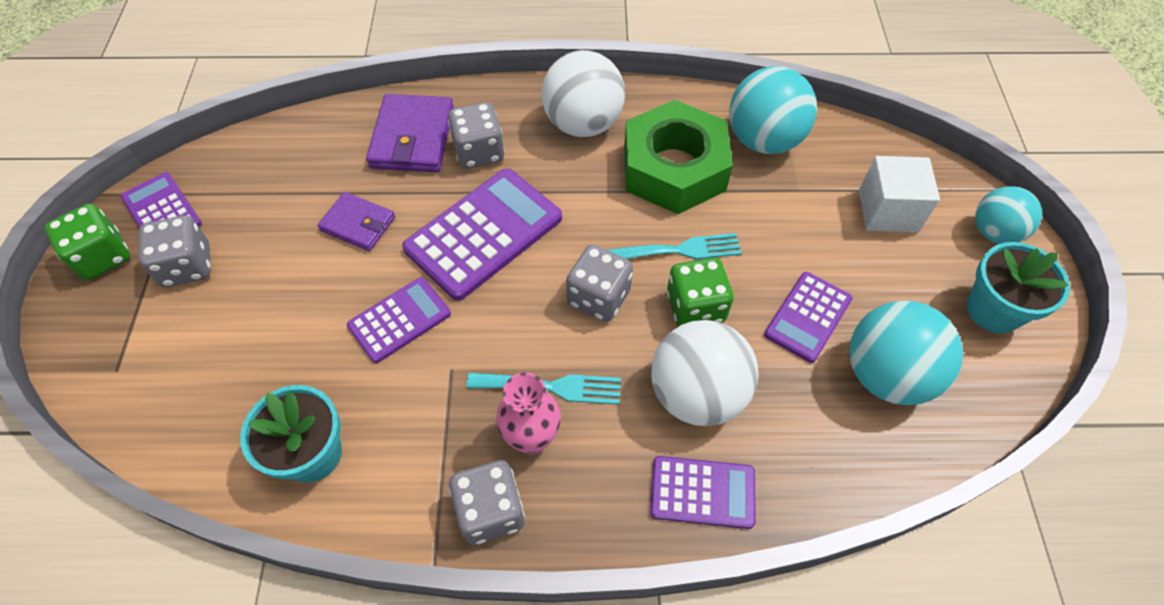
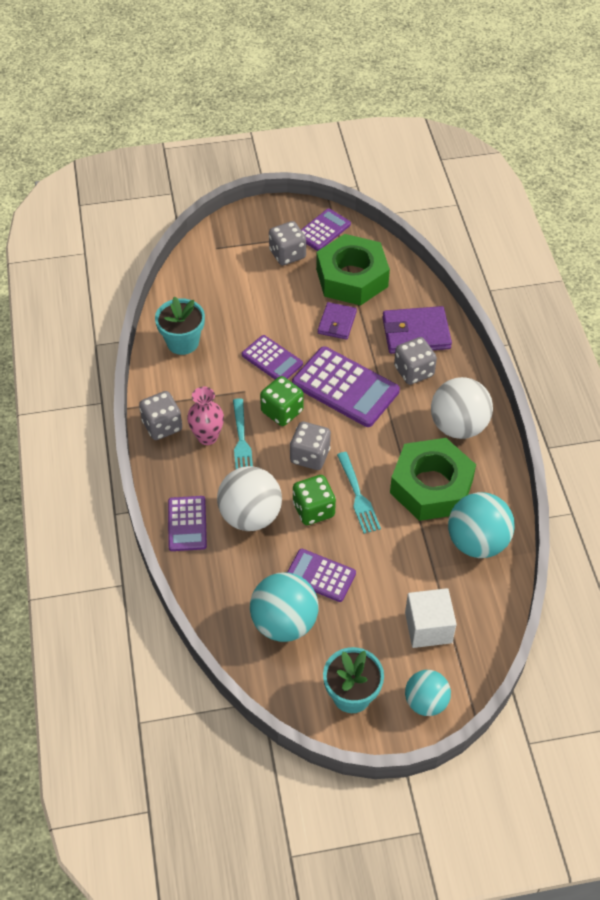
camera: 80 degrees right, 5 degrees down
green dice [45,204,130,280] -> green dice moved to [260,376,304,426]
none -> green nut [316,234,390,306]

